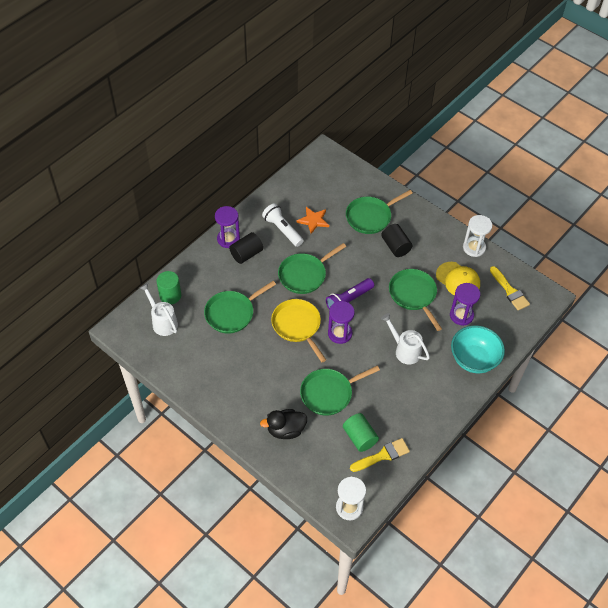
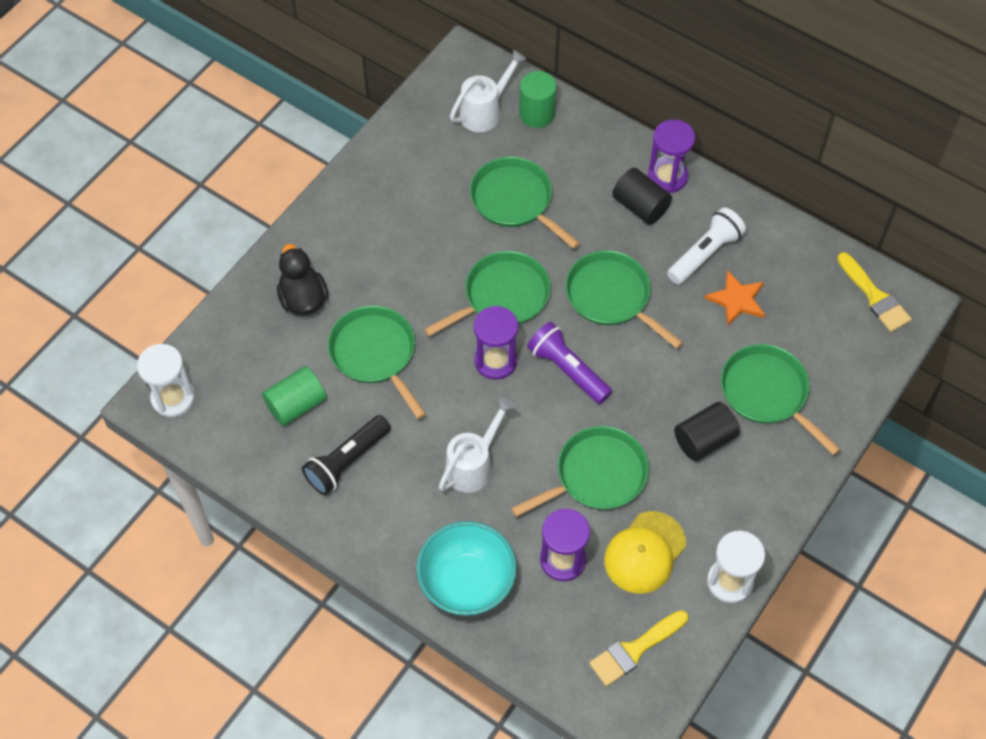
camera: 85 degrees right, 5 degrees up
yellow pan [271,299,326,362] -> green pan [424,251,551,336]
yellow brush [350,438,410,472] -> yellow brush moved to [837,252,912,332]
none -> black flashlight [302,415,391,495]

